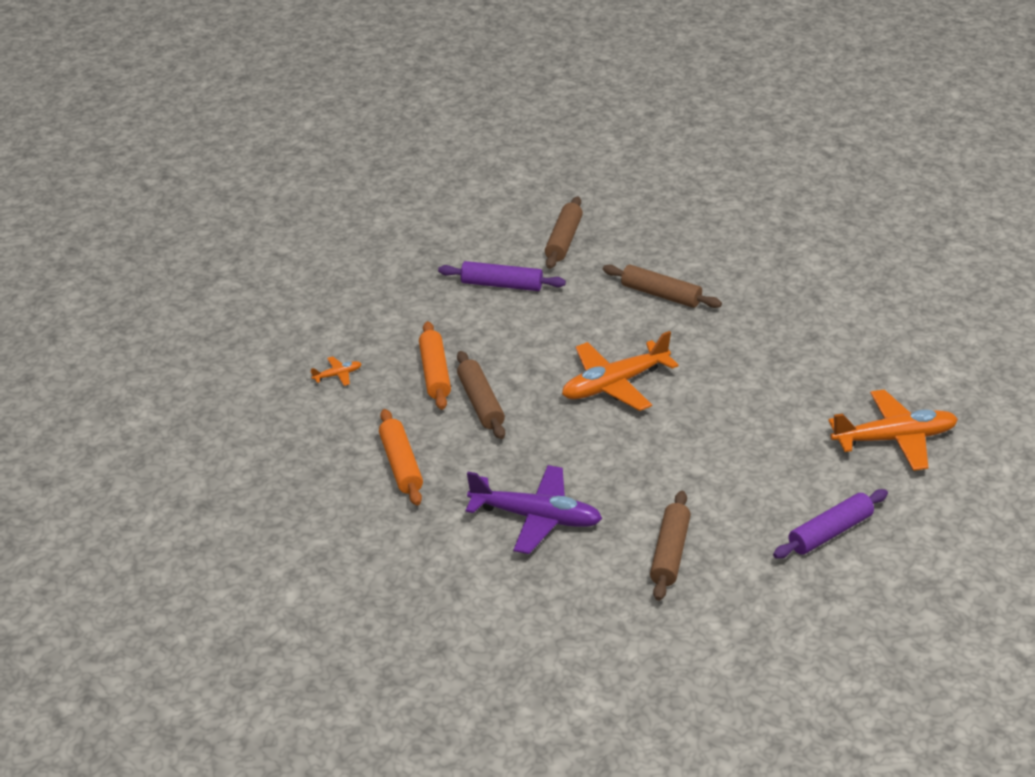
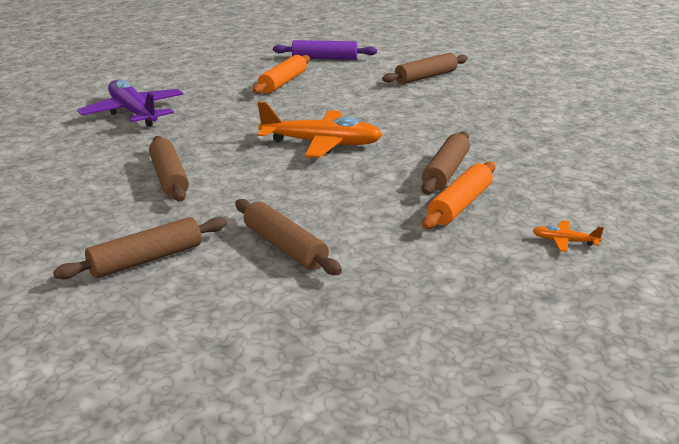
camera: 140 degrees left, 10 degrees down
orange rolling pin [379,409,423,505] -> orange rolling pin moved to [253,55,310,94]
purple rolling pin [438,261,566,291] -> brown rolling pin [235,199,342,275]
purple plane [466,465,603,554] -> purple plane moved to [77,80,184,127]
orange plane [828,390,958,471] -> none

